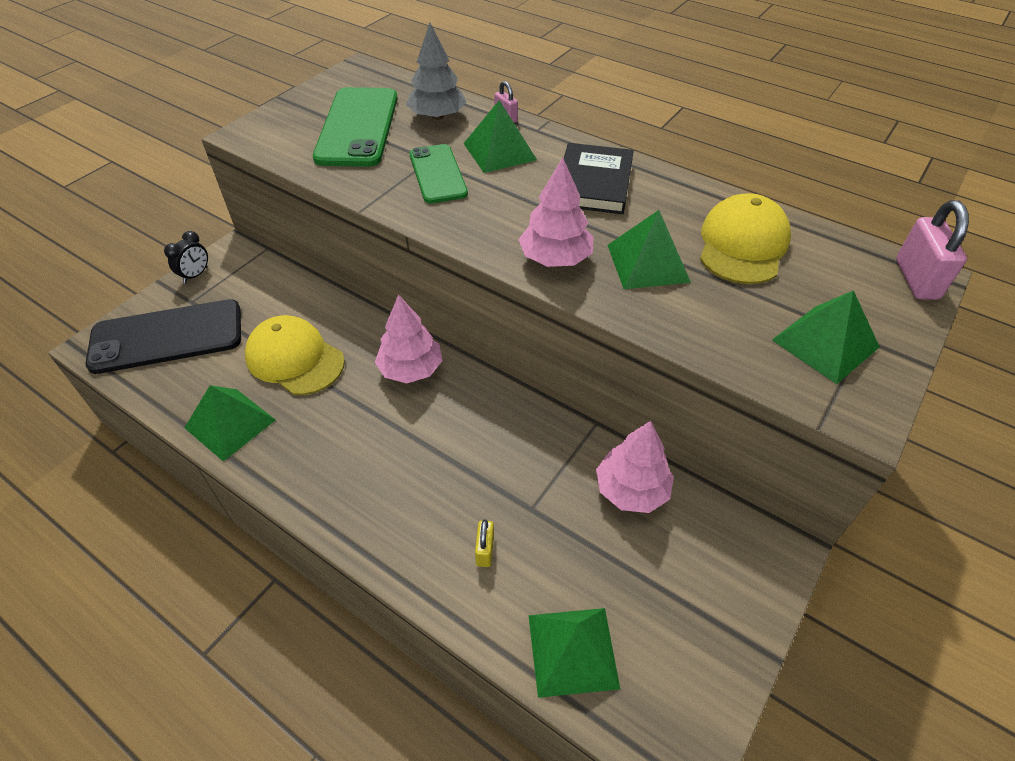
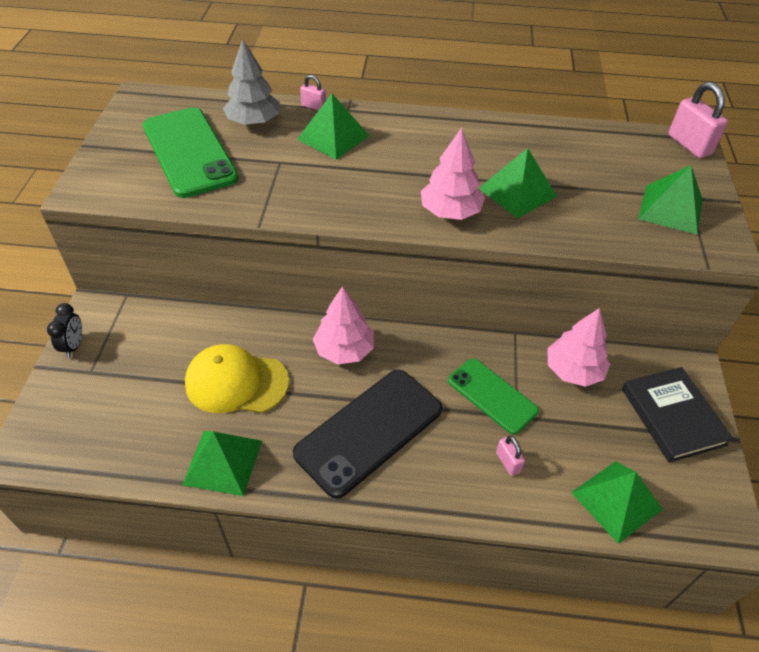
camera: 30 degrees left, 0 degrees up
black phone [85,299,241,374] -> black phone moved to [293,369,442,499]
green phone [409,144,468,203] -> green phone moved to [448,358,539,435]
yellow padlock [475,519,494,567] -> pink padlock [496,436,525,476]
black book [564,143,634,214] -> black book moved to [622,367,733,463]
yellow cap [700,193,791,284] -> none

